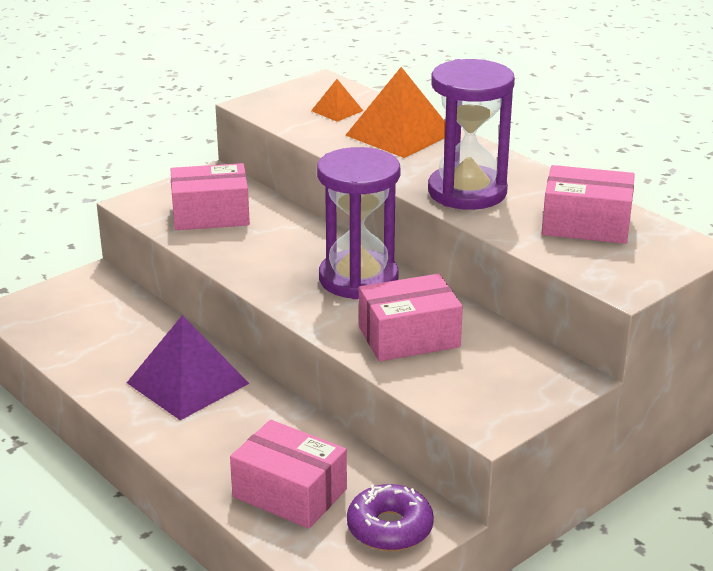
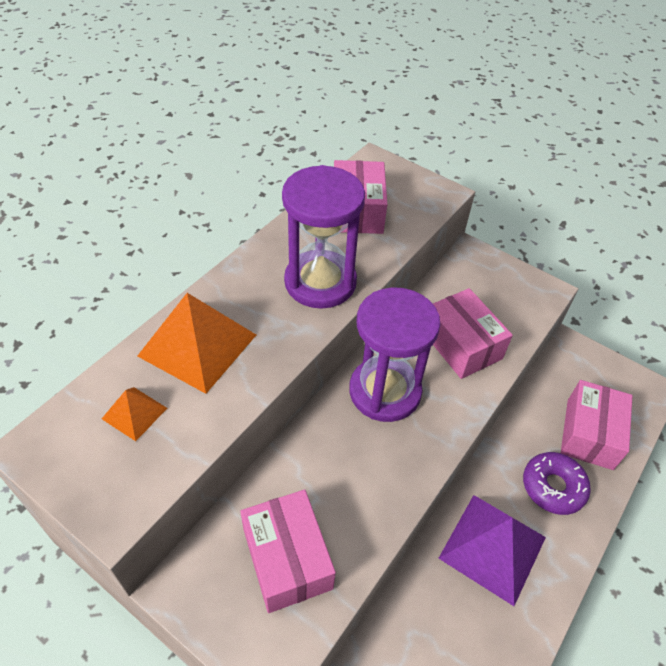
camera: 105 degrees left, 20 degrees up
purple donut [347,484,434,551] -> purple donut moved to [523,452,591,515]

